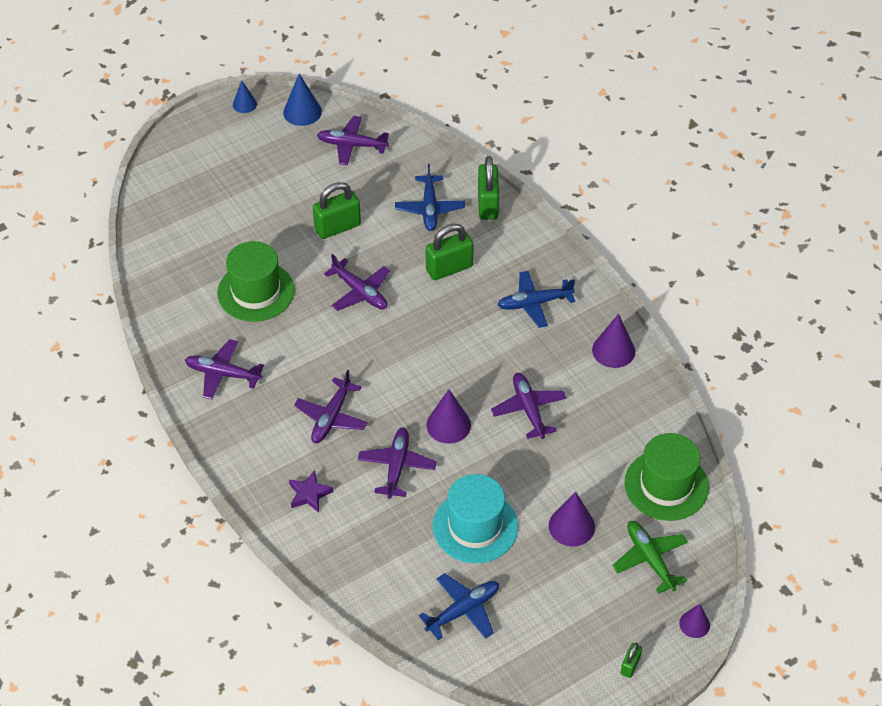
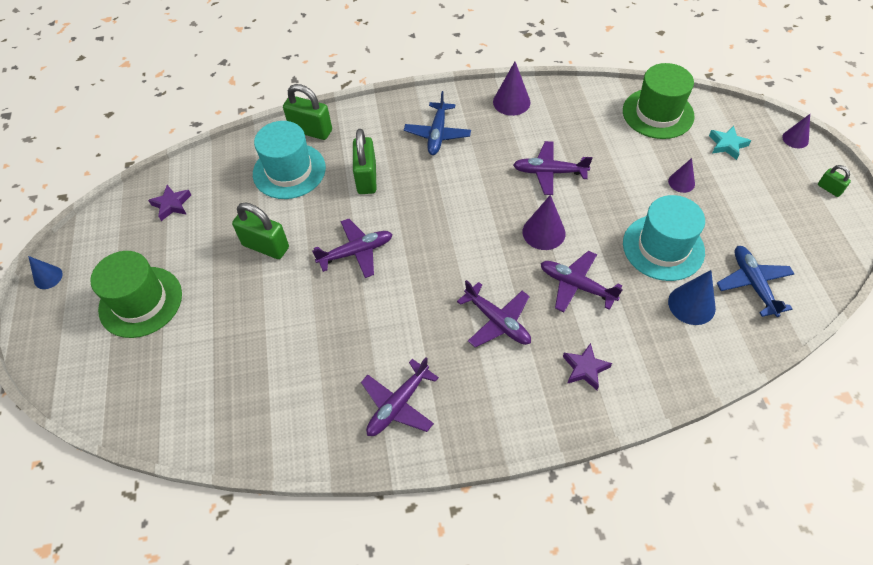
camera: 65 degrees left, 5 degrees up
green hat [217,241,295,322] -> green hat moved to [90,251,182,338]
blue cone [283,73,322,126] -> blue cone moved to [668,270,716,325]
green padlock [313,182,361,239] -> green padlock turned 60 degrees counterclockwise [232,202,289,259]
purple plane [317,116,389,165] -> purple star [148,185,191,221]
blue plane [395,164,465,231] -> turquoise hat [253,121,326,199]
purple cone [549,492,595,547] -> purple cone [668,158,695,193], size x0.63
green plane [612,521,688,594] -> turquoise star [709,126,751,160]

